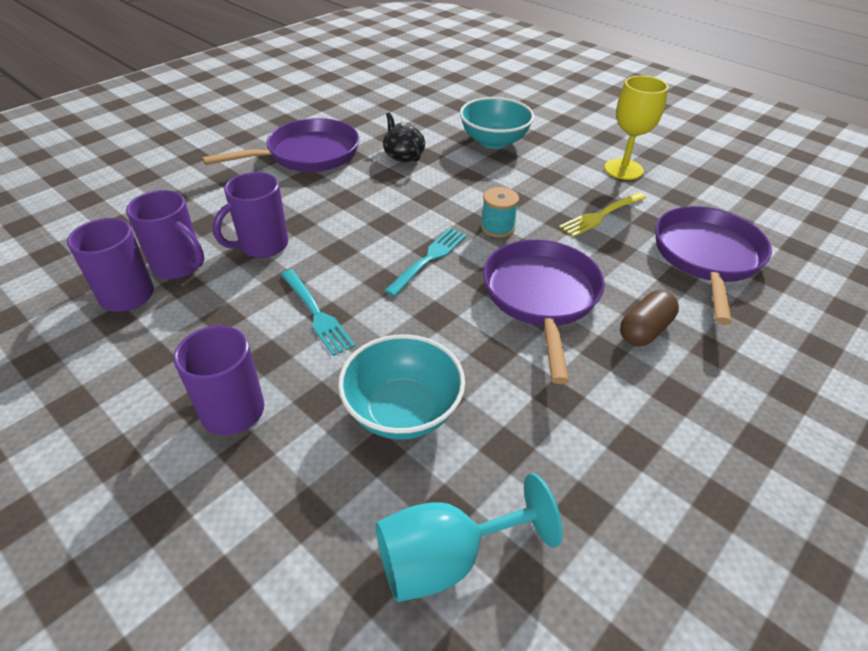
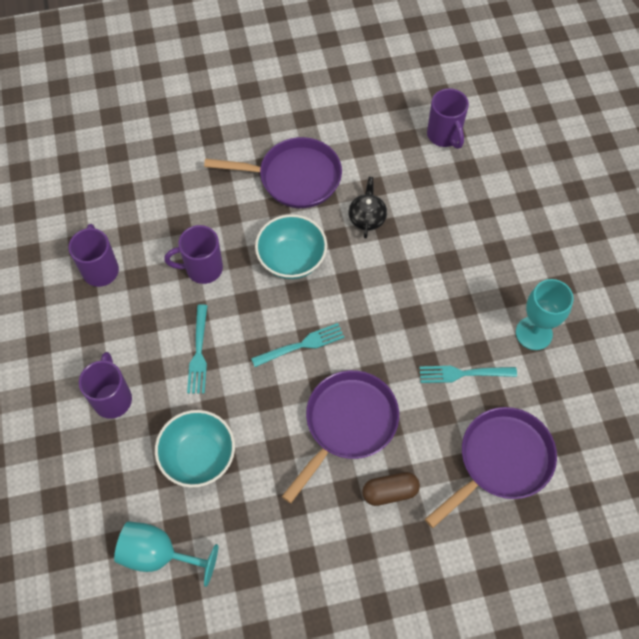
camera: 35 degrees right, 20 degrees up
purple mug [126,190,204,279] -> purple mug moved to [427,88,469,149]
turquoise bowl [460,97,534,149] -> turquoise bowl moved to [255,214,327,279]
turquoise spool [481,187,519,238] -> none
yellow fork [559,192,646,237] -> turquoise fork [419,366,517,383]
yellow goblet [604,76,668,180] -> turquoise goblet [516,279,573,350]

